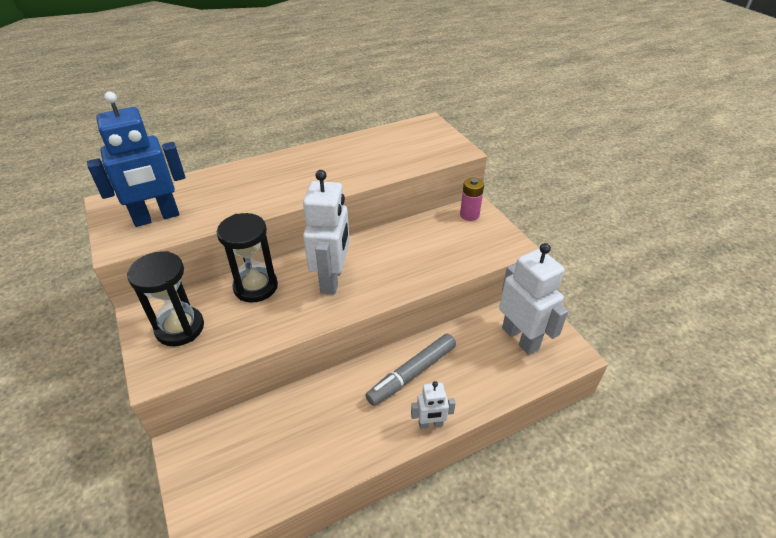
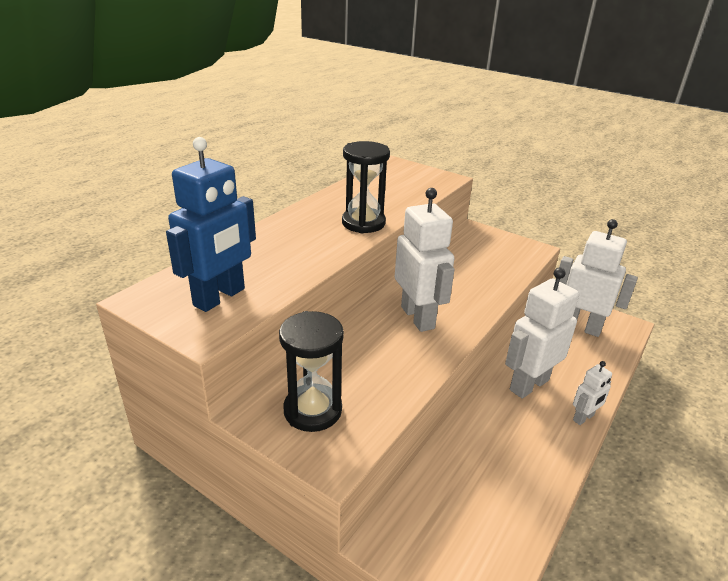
camera: 30 degrees left, 10 degrees down
black hourglass [217,213,278,302] -> black hourglass moved to [342,141,390,233]
grey marker [365,334,456,406] -> white robot [505,267,579,399]
pink battery [460,178,484,221] -> none

